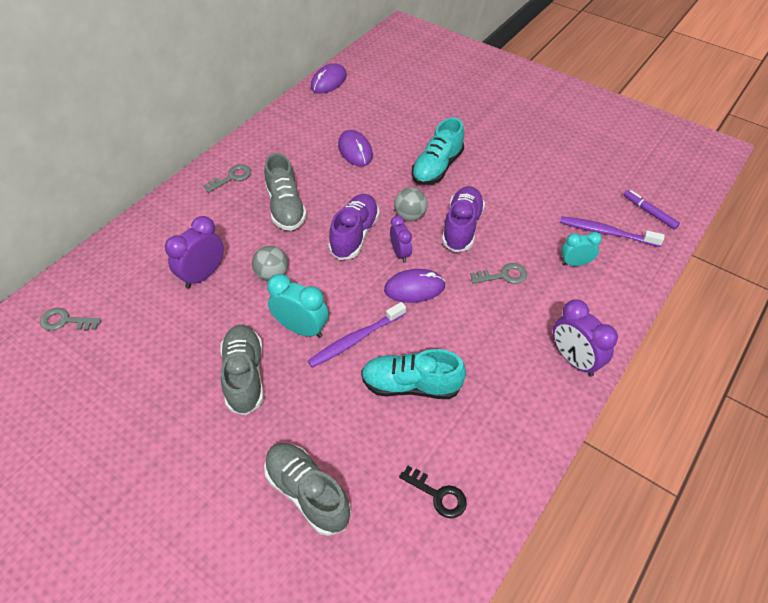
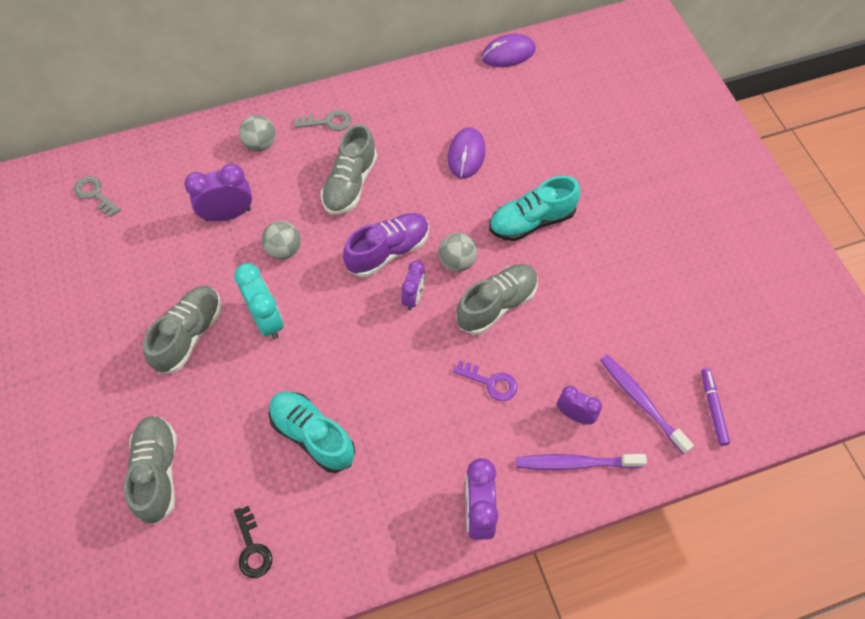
camera: 35 degrees right, 10 degrees up
purple toothbrush [308,302,406,368] -> purple toothbrush moved to [516,454,647,470]
purple mouse [384,269,445,303] -> none
purple shoe [442,186,485,252] -> grey shoe [456,264,538,335]
grey key [470,263,527,284] -> purple key [453,360,517,401]
turquoise clock [561,232,602,266] -> purple clock [557,386,602,425]
none -> grey ball [239,115,276,152]

